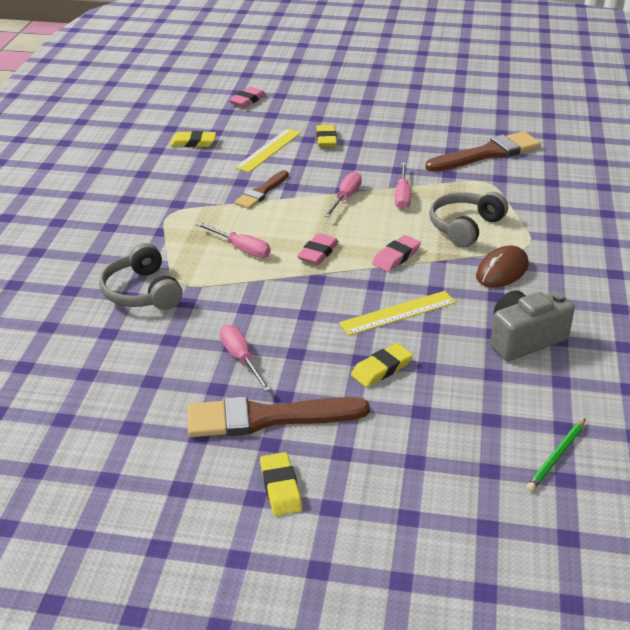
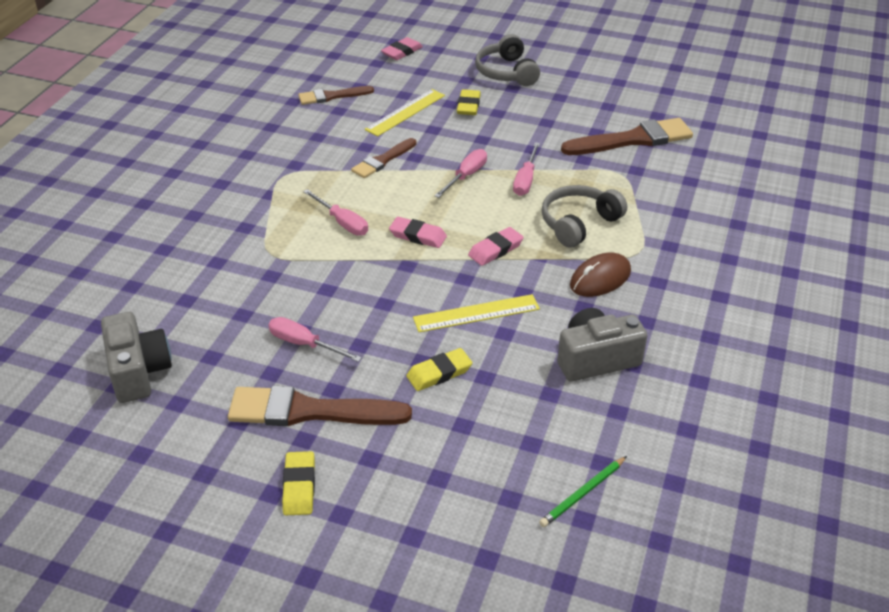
camera: 10 degrees right, 5 degrees up
grey headphones [99,243,183,310] -> grey headphones moved to [475,34,540,86]
yellow eraser [170,131,216,147] -> brown brush [298,86,374,105]
pink screwdriver [220,324,271,392] -> pink screwdriver turned 45 degrees counterclockwise [269,317,362,362]
pink eraser [297,234,339,265] -> pink eraser turned 75 degrees clockwise [389,217,447,248]
none -> grey camera [101,312,172,403]

